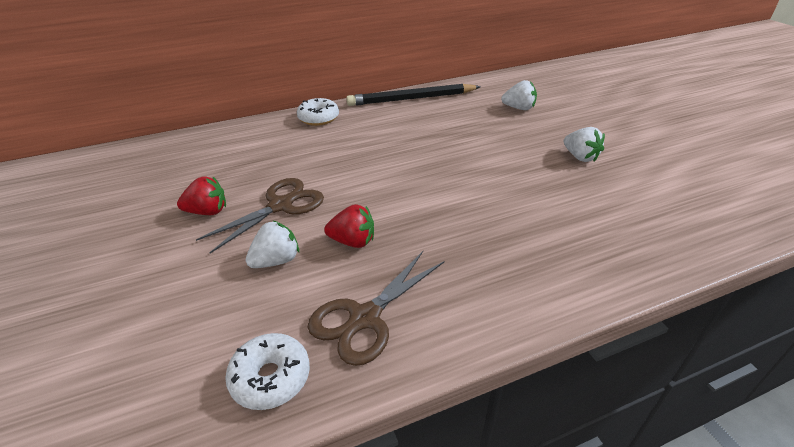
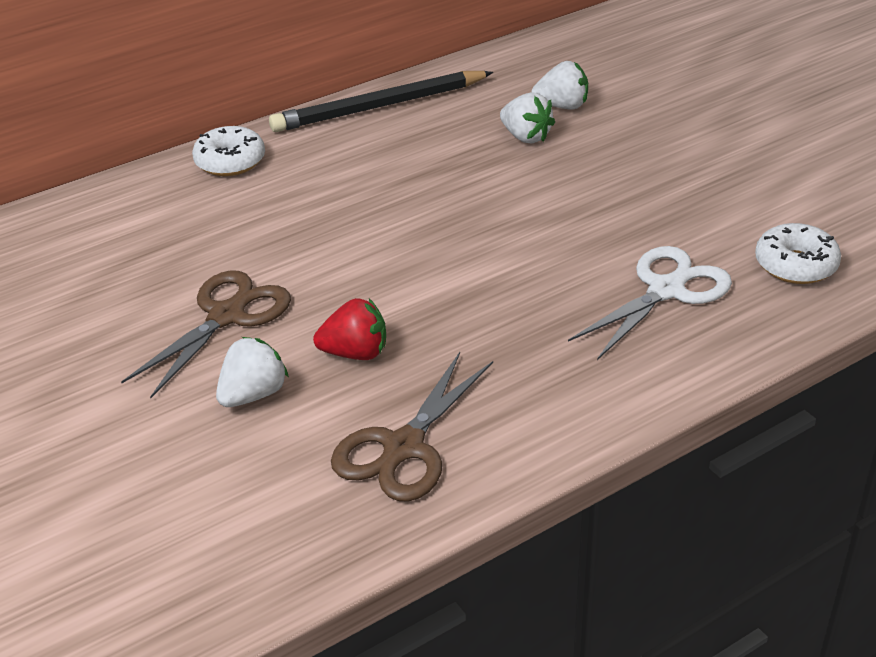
camera: 10 degrees left, 0 degrees up
red strawberry [177,176,226,215] -> none
white donut [225,333,310,410] -> white donut moved to [755,223,841,284]
white strawberry [564,127,605,162] -> white strawberry moved to [500,92,555,144]
none -> white scissors [568,246,732,360]

